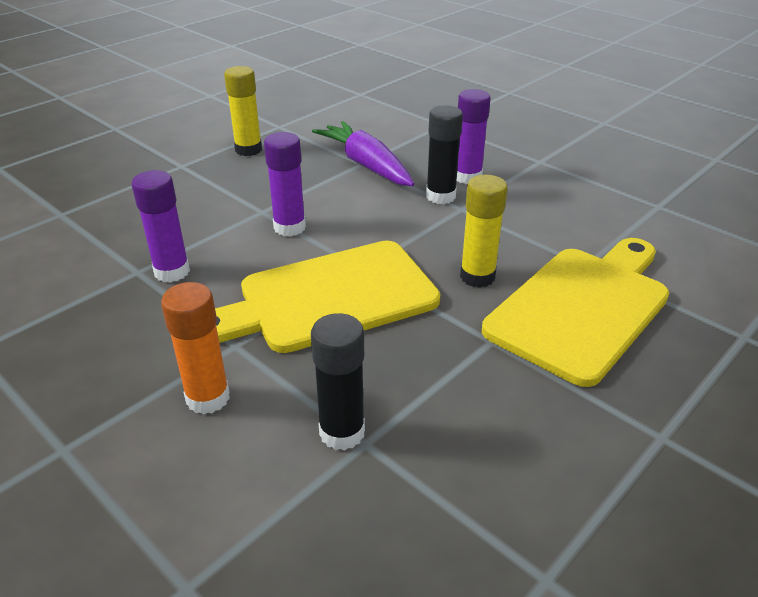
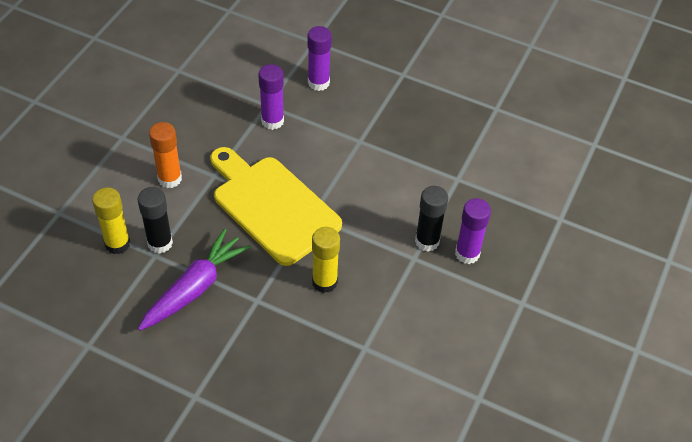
camera: 70 degrees right, 15 degrees up
yellow glue stick [224,66,262,156] -> yellow glue stick moved to [92,187,130,254]
purple glue stick [264,132,306,236] -> purple glue stick moved to [308,26,332,91]
purple carrot [312,121,414,186] -> purple carrot moved to [138,228,251,331]
yellow cutting board [482,238,669,387] -> none

